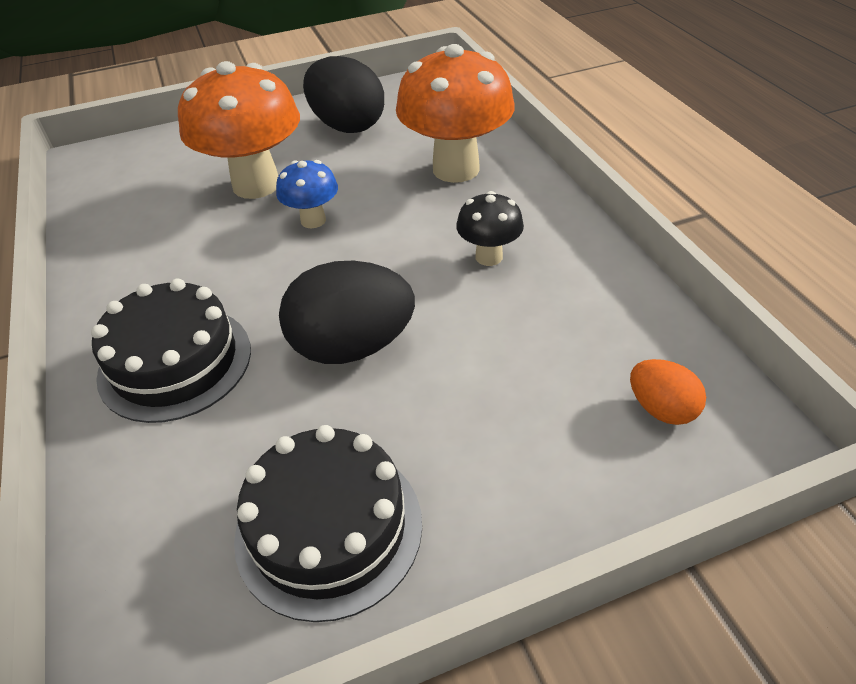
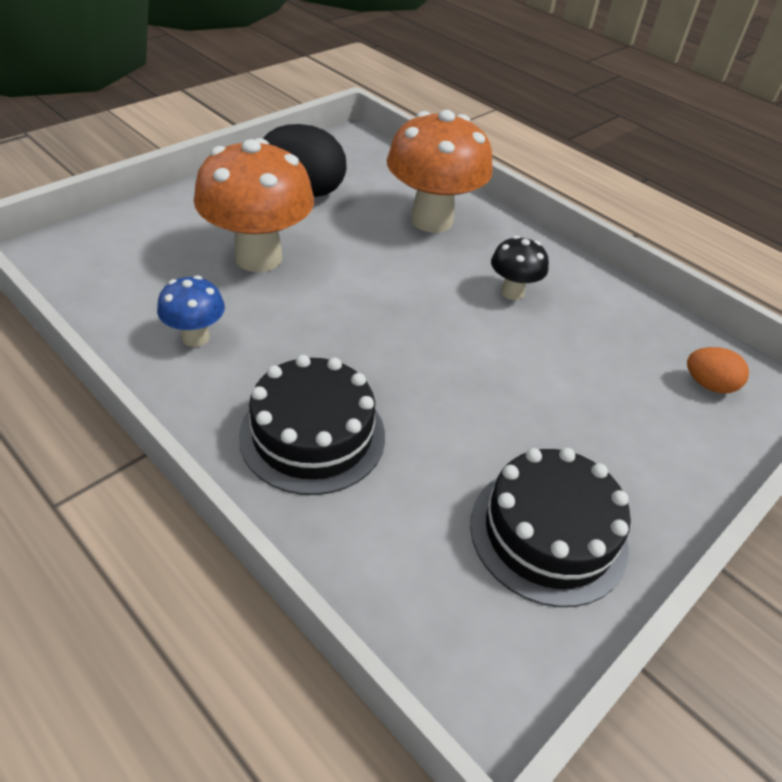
camera: 30 degrees left, 0 degrees up
blue mushroom [276,160,338,228] -> blue mushroom moved to [157,276,225,347]
black egg [279,261,415,364] -> none

